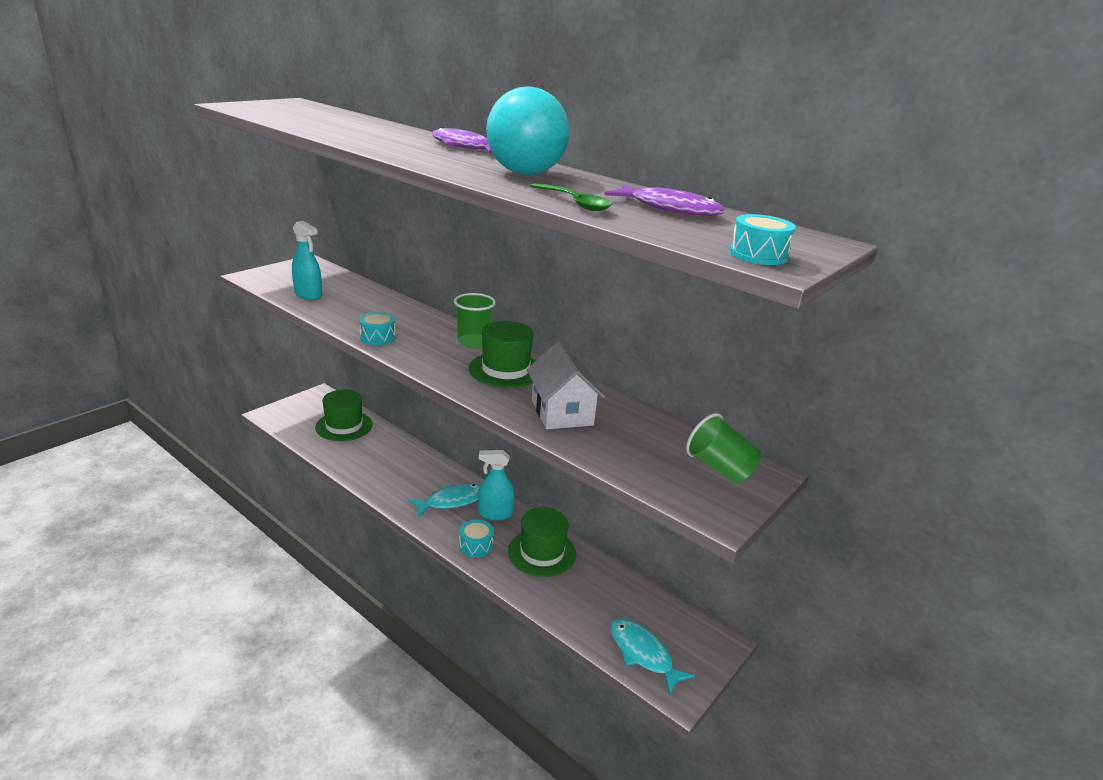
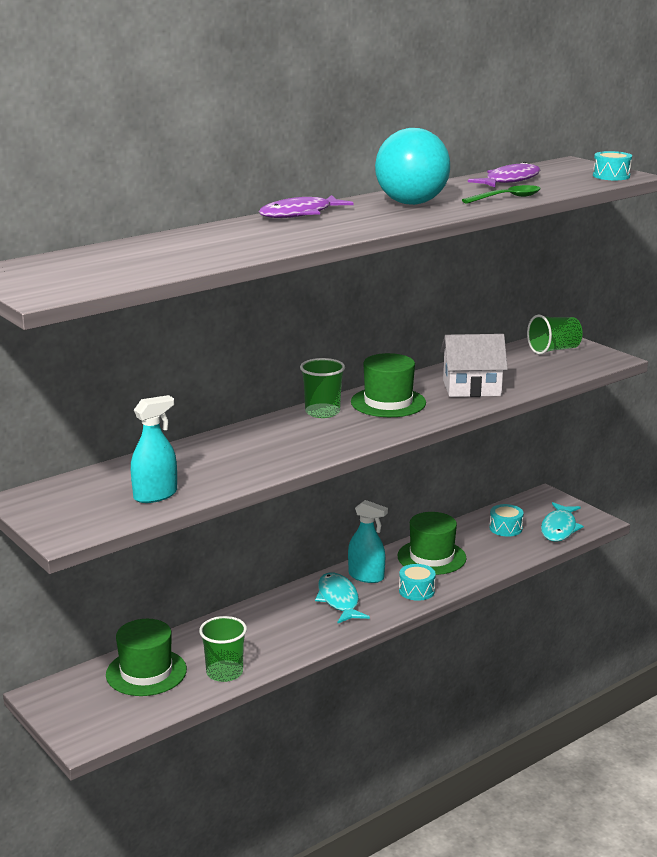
camera: 75 degrees left, 5 degrees down
turquoise drum [359,312,396,345] -> turquoise drum moved to [489,504,524,537]
turquoise spray bottle [478,450,515,520] -> turquoise spray bottle turned 75 degrees counterclockwise [348,500,388,583]
turquoise fish [610,618,695,695] -> turquoise fish turned 45 degrees counterclockwise [541,502,584,541]
none -> green cup [199,616,247,682]

